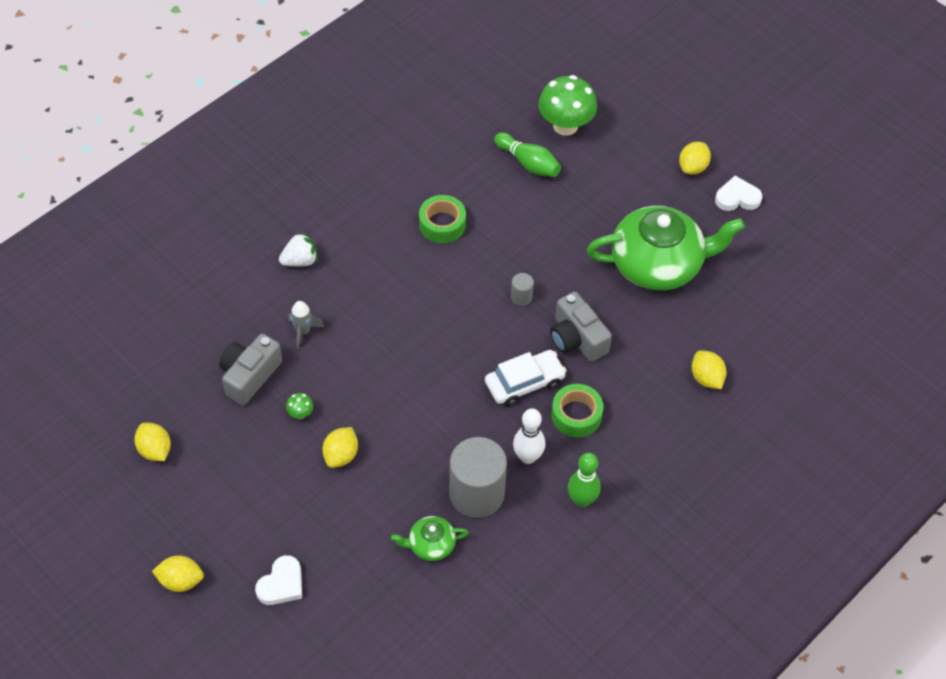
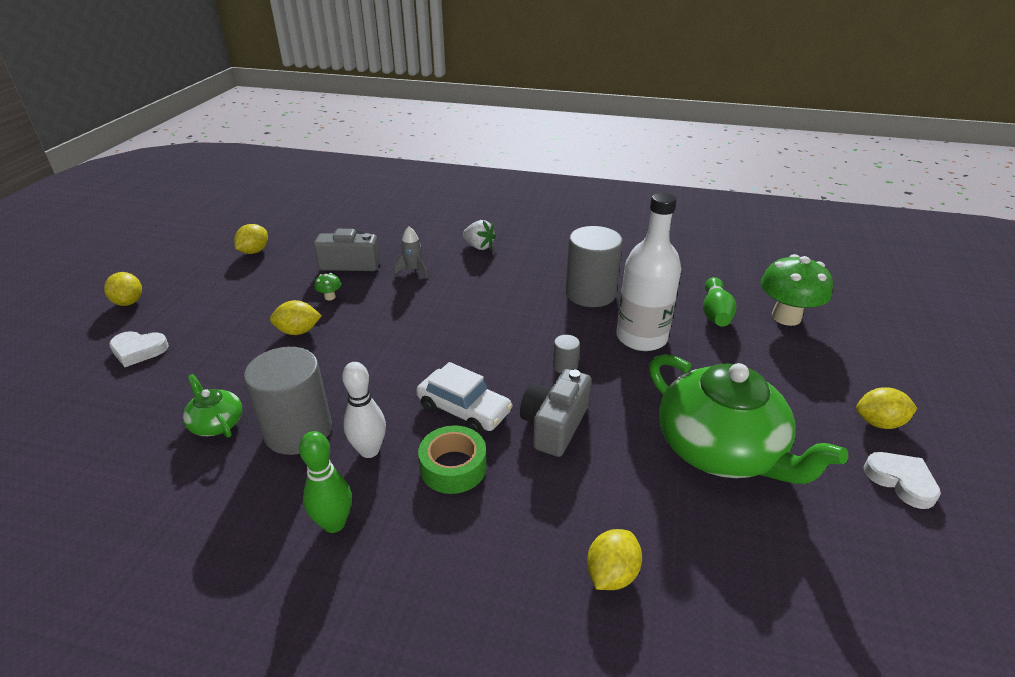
camera: 60 degrees right, 20 degrees down
green tape [419,195,466,243] -> grey cylinder [566,226,623,307]
none -> white bottle [616,193,681,351]

